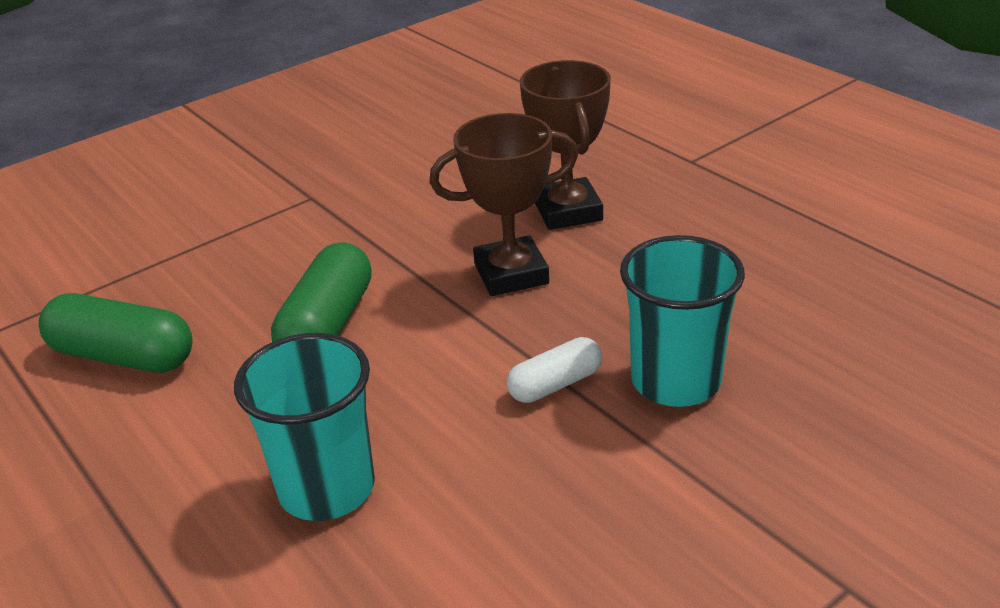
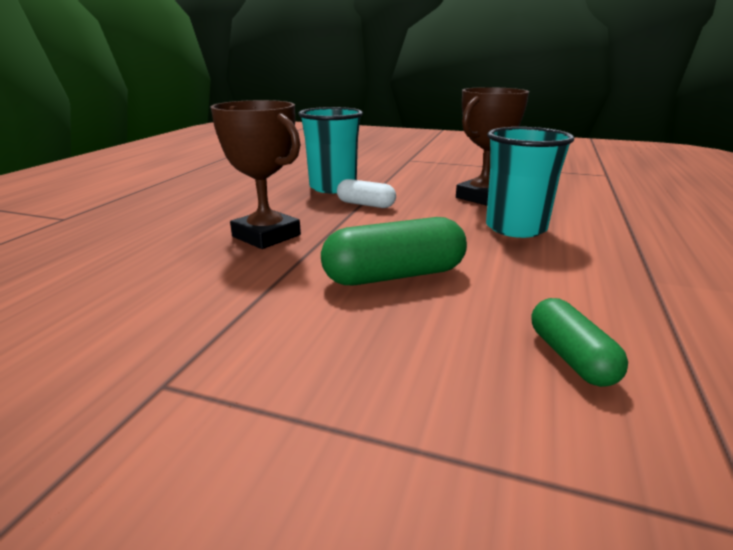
camera: 125 degrees left, 10 degrees down
green capsule [39,293,193,373] -> green capsule [532,298,628,387], size x0.60
brown trophy [520,60,611,230] -> brown trophy moved to [456,87,529,206]

